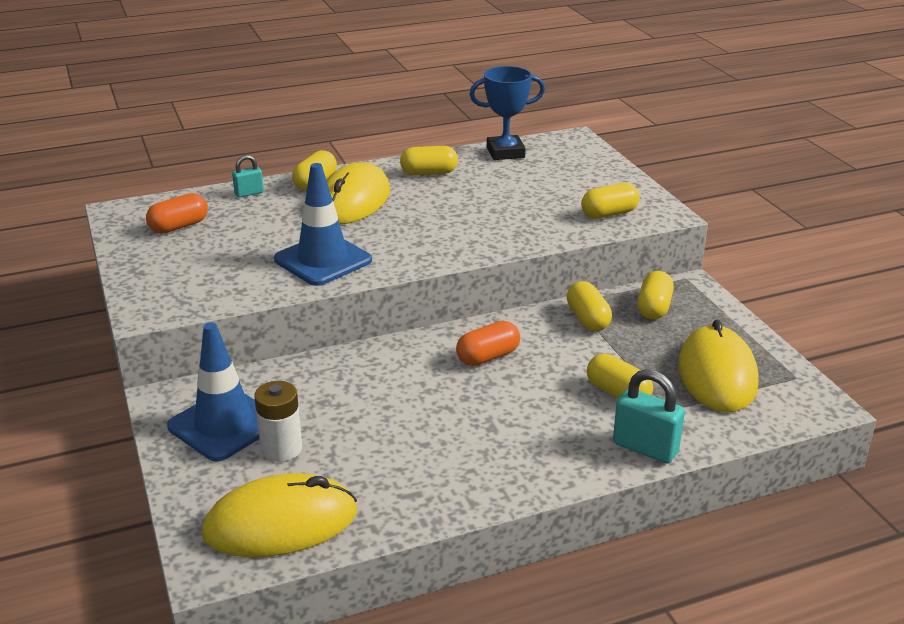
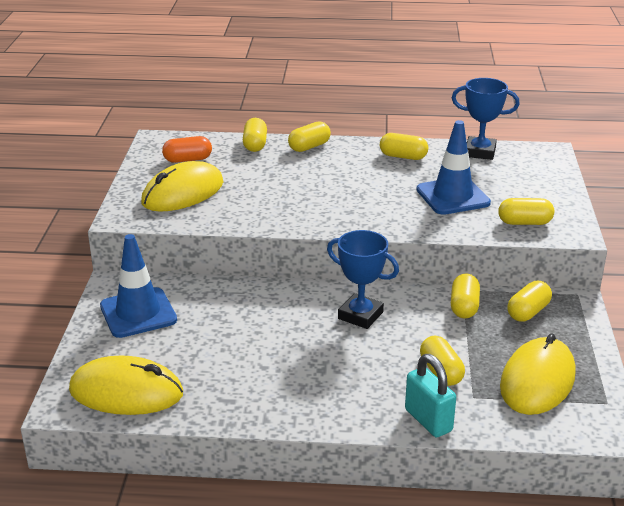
camera: 25 degrees right, 0 degrees up
turquoise padlock [232,155,264,198] -> yellow capsule [243,118,267,152]
white battery [254,381,302,462] -> none
blue traffic cone [274,163,372,286] -> blue traffic cone moved to [416,120,491,215]
yellow mouse [326,163,390,224] -> yellow mouse moved to [141,161,223,212]
orange capsule [456,321,520,366] -> blue trophy [327,230,399,329]

